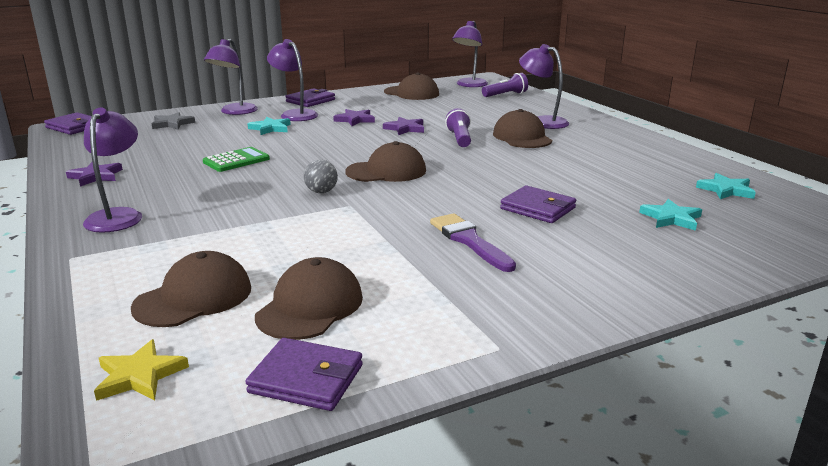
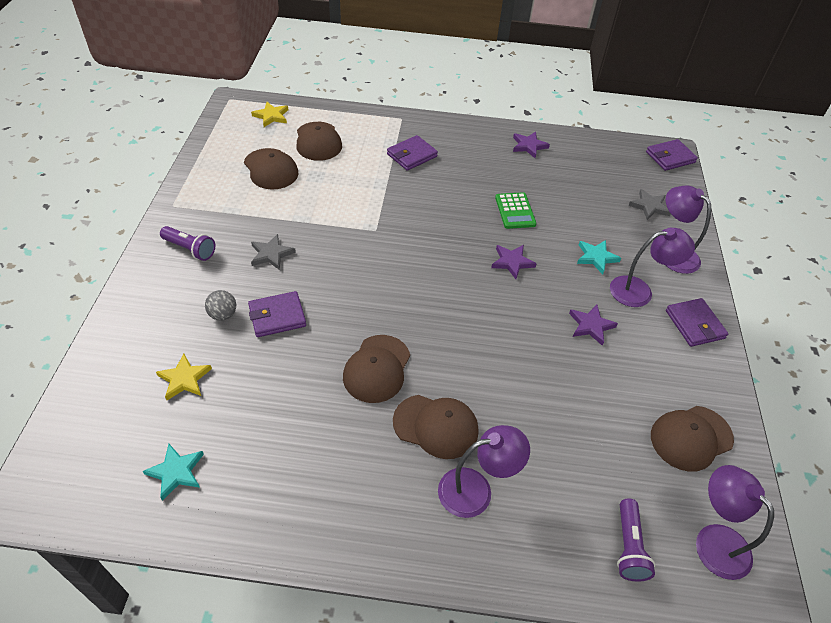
camera: 120 degrees right, 25 degrees up
purple lamp [83,108,142,233] -> none
purple wallet [245,338,363,411] -> purple wallet moved to [387,135,438,171]
grey ball [304,160,338,193] -> grey ball moved to [205,290,236,320]
brown cap [345,141,426,182] -> brown cap moved to [343,335,410,403]
purple star [383,117,424,135] -> purple star moved to [491,245,537,279]
purple brush [430,213,516,272] -> grey star [251,234,296,270]
purple flashlight [445,108,471,147] -> purple flashlight moved to [160,226,215,261]
turquoise star [639,199,702,231] -> yellow star [156,354,212,400]

